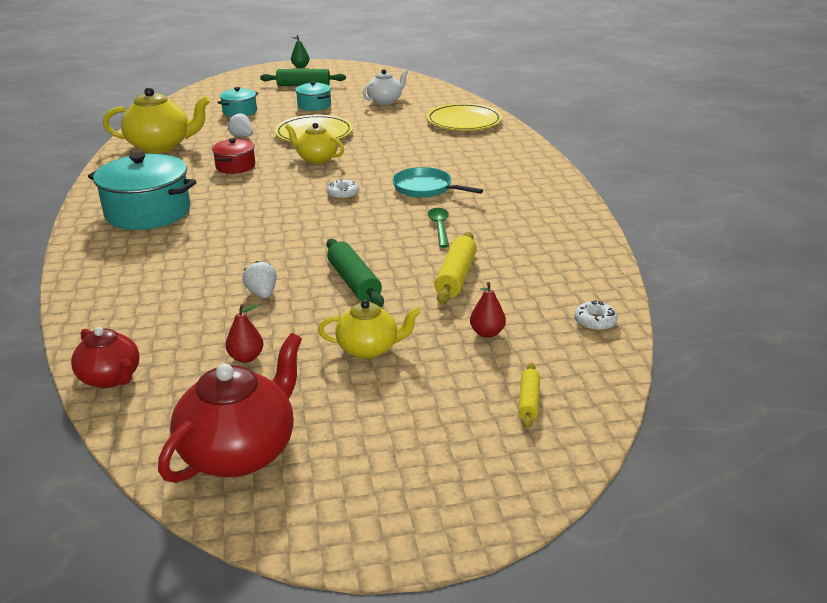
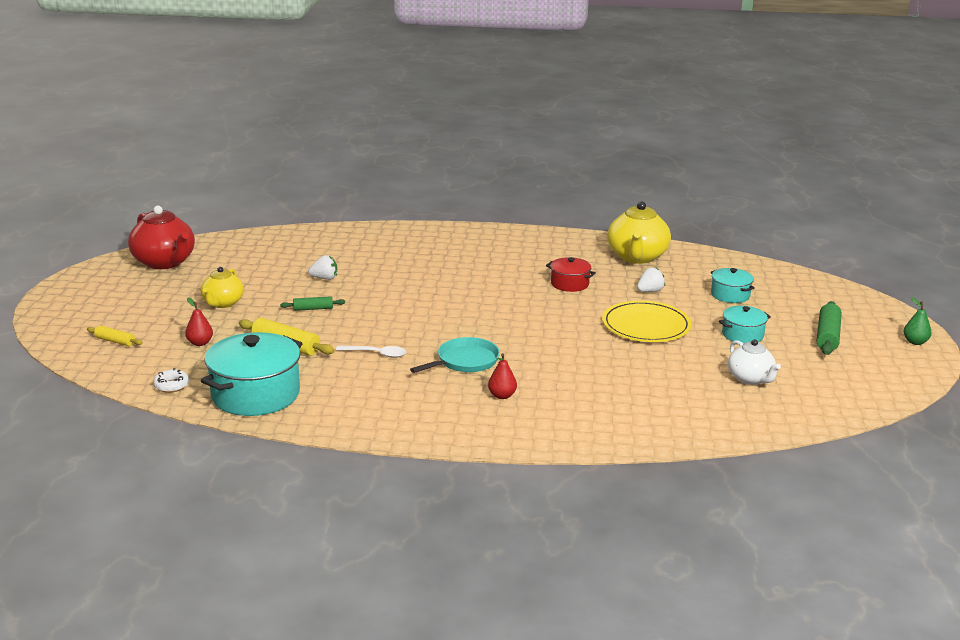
camera: 105 degrees right, 5 degrees down
red teapot [71,327,140,388] -> none
turquoise pot [88,152,197,230] -> turquoise pot moved to [201,332,303,416]
red pear [226,304,263,363] -> red pear moved to [488,353,517,399]
yellow teapot [285,123,344,164] -> none
white donut [326,179,359,200] -> none
green rolling pin [326,239,384,307] -> green rolling pin [280,296,345,311], size x0.59
yellow plate [426,103,502,131] -> none
green spoon [428,208,449,248] -> white spoon [336,346,407,358]

